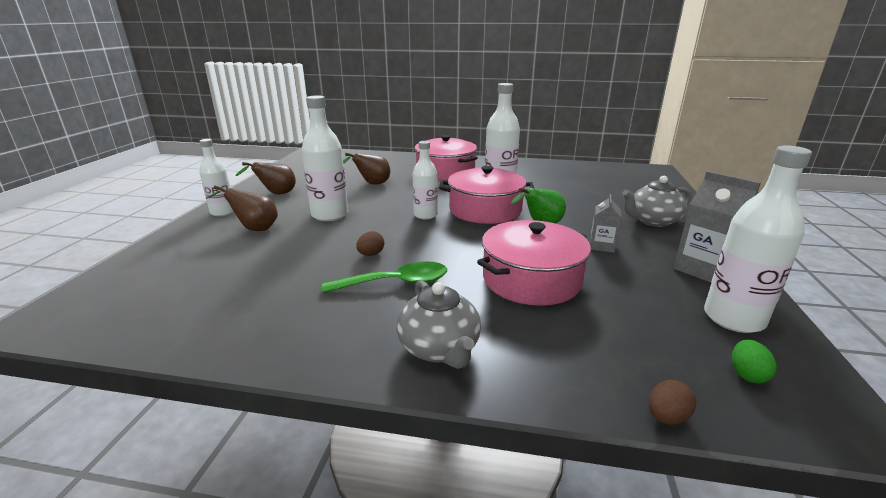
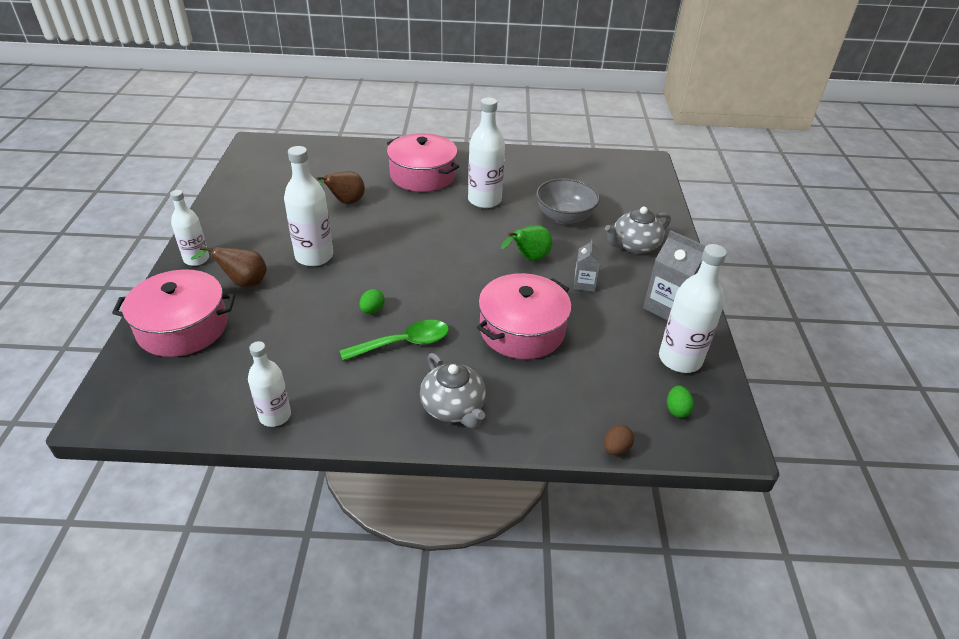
camera: 10 degrees left, 15 degrees up
brown pear [236,162,296,194] -> none
brown egg [356,231,384,256] -> green egg [359,289,385,314]
white bottle [412,141,438,219] -> white bottle moved to [248,341,291,427]
pink pot [439,166,535,224] -> pink pot moved to [112,269,235,357]
none -> grey bowl [536,178,600,225]

